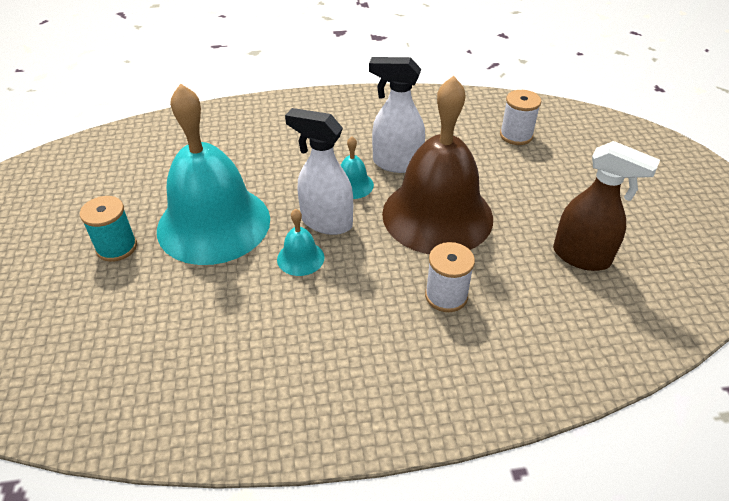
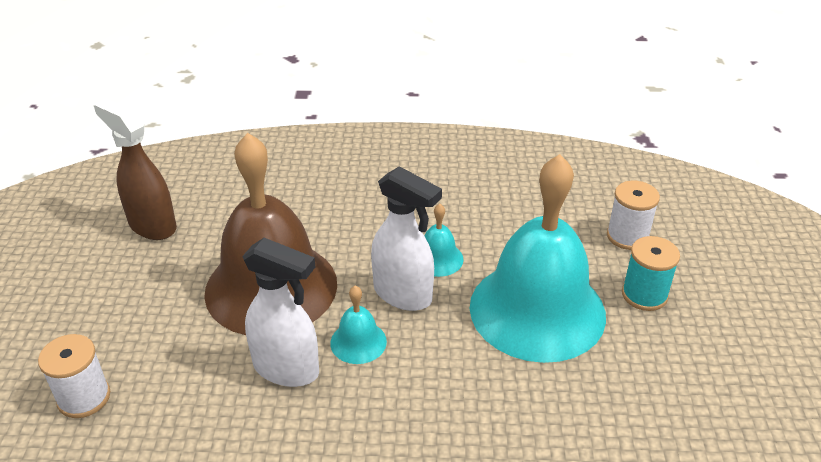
camera: 170 degrees left, 5 degrees down
white spool [425,242,475,312] -> white spool moved to [607,181,660,250]

